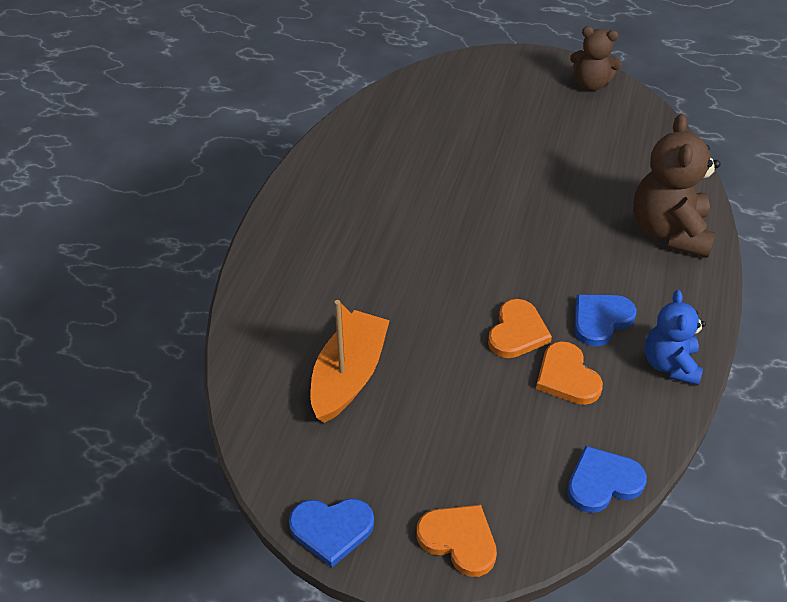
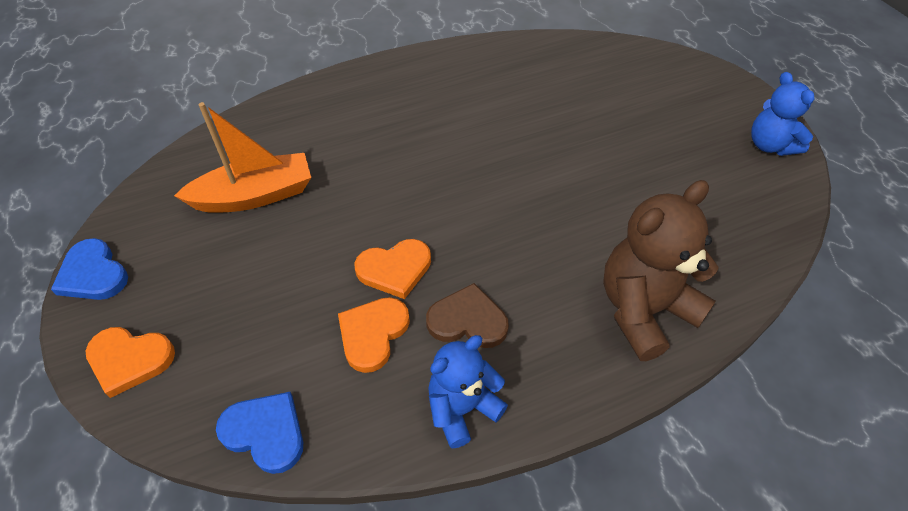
camera: 50 degrees right, 5 degrees up
orange heart [416,505,497,577] -> orange heart turned 105 degrees clockwise [85,327,175,398]
brown teddy bear [570,26,622,91] -> blue teddy bear [751,72,814,156]
blue heart [574,295,637,346] -> brown heart [426,283,509,348]

